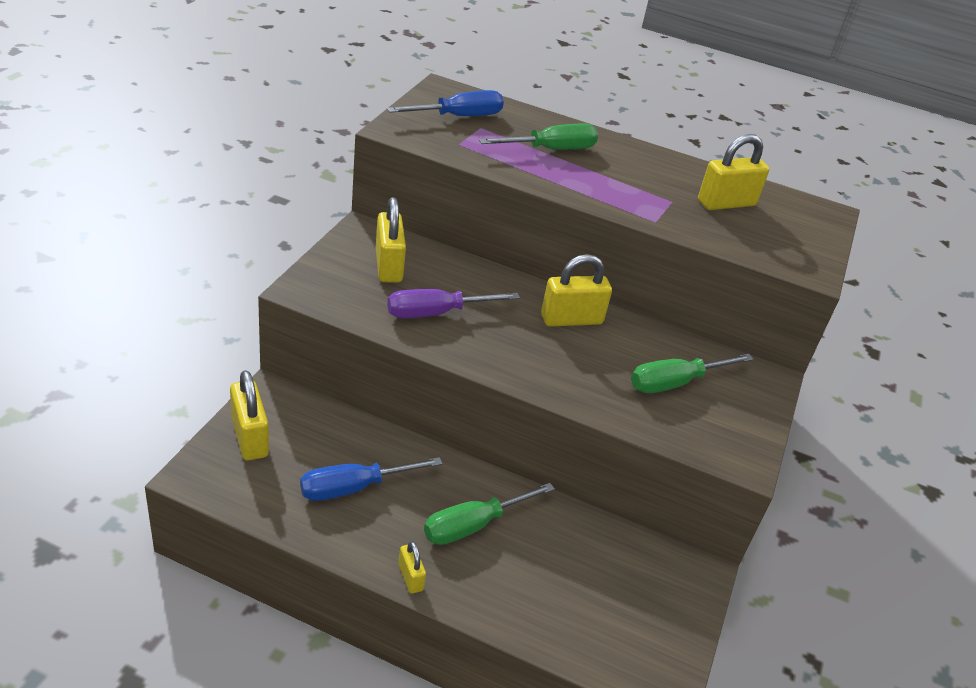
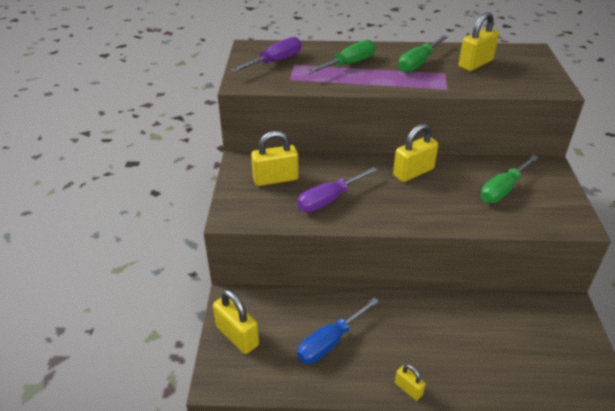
camera: 15 degrees left, 0 degrees up
yellow padlock [376,197,406,283] -> yellow padlock turned 75 degrees counterclockwise [251,131,299,186]
blue screwdriver [387,90,504,116] -> purple screwdriver [230,37,301,72]
green screwdriver [424,483,555,545] -> green screwdriver moved to [398,35,448,73]

